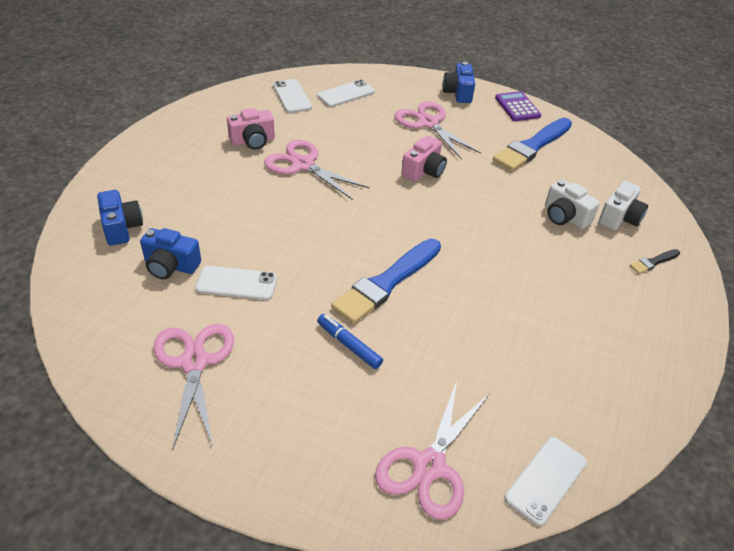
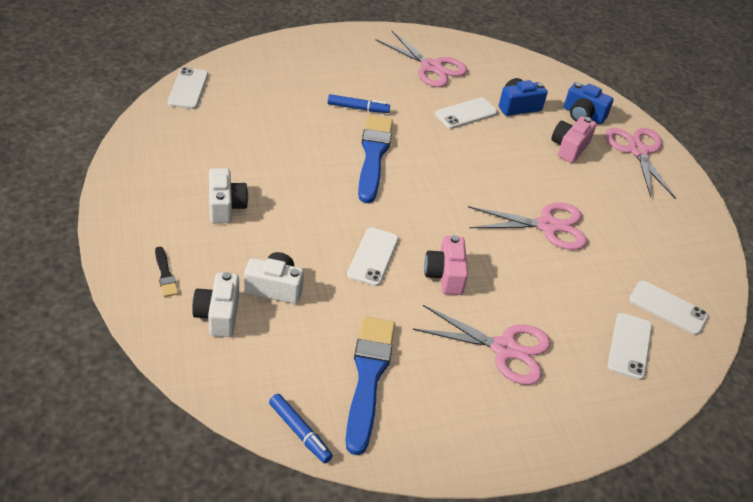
camera: 140 degrees right, 0 degrees up
pink camera [227,108,275,150] -> pink camera moved to [551,116,596,163]
pink scissors [375,381,490,520] -> pink scissors moved to [605,128,676,199]
blue camera [443,62,475,103] -> none
purple calculator [495,91,541,121] -> none
black brush [630,249,680,274] -> black brush turned 135 degrees clockwise [155,247,178,297]
none -> white camera [209,168,248,224]
none -> blue marker [269,394,333,463]
none -> white phone [347,228,399,286]

